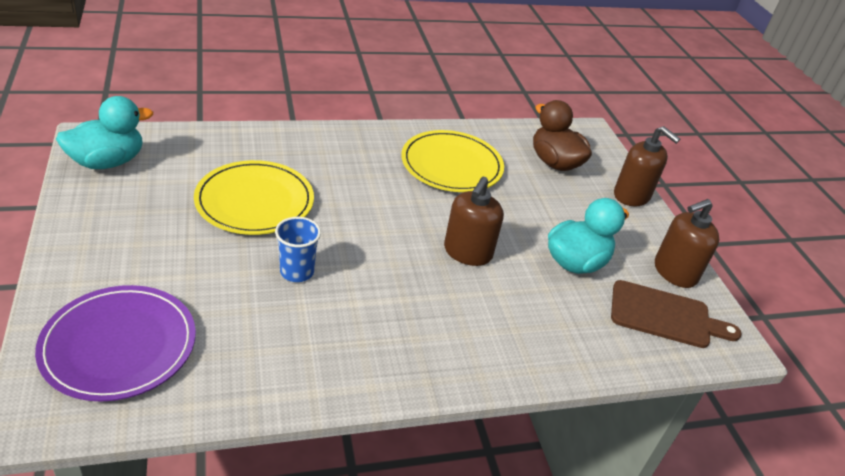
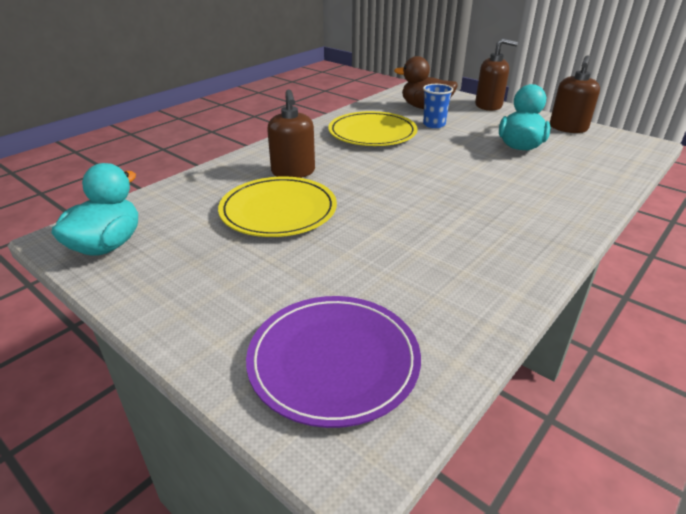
camera: 30 degrees left, 5 degrees down
blue cup [275,217,321,282] -> blue cup moved to [423,84,453,128]
brown soap dispenser [444,177,504,266] -> brown soap dispenser moved to [267,89,315,178]
brown cutting board [611,280,742,348] -> none

